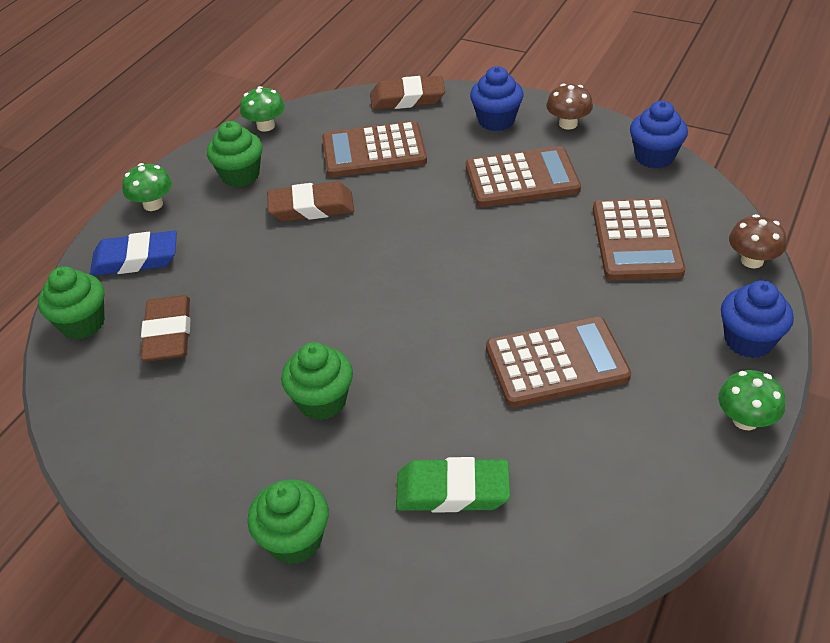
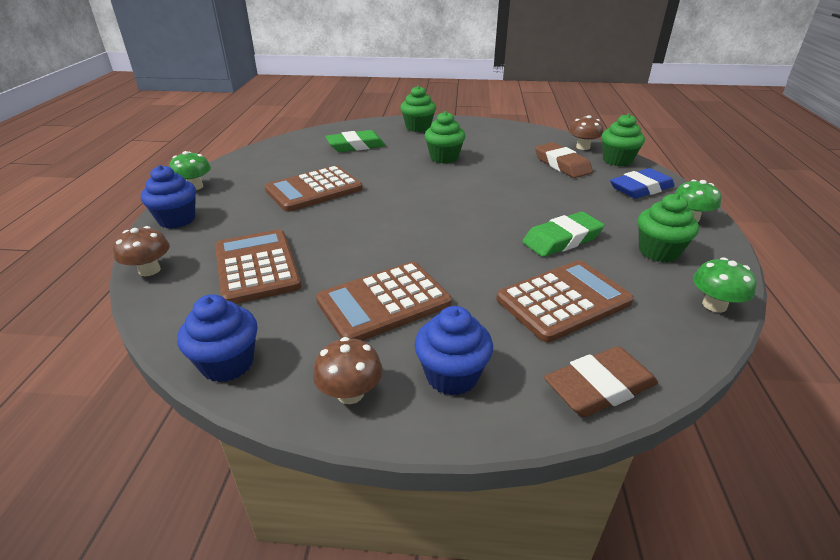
camera: 155 degrees right, 10 degrees down
brown eraser [267,182,354,222] -> green eraser [522,212,604,257]
none -> brown mushroom [569,115,604,150]

